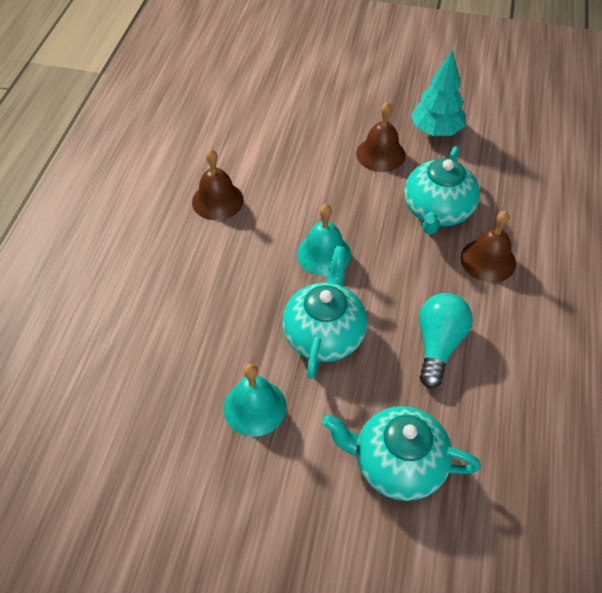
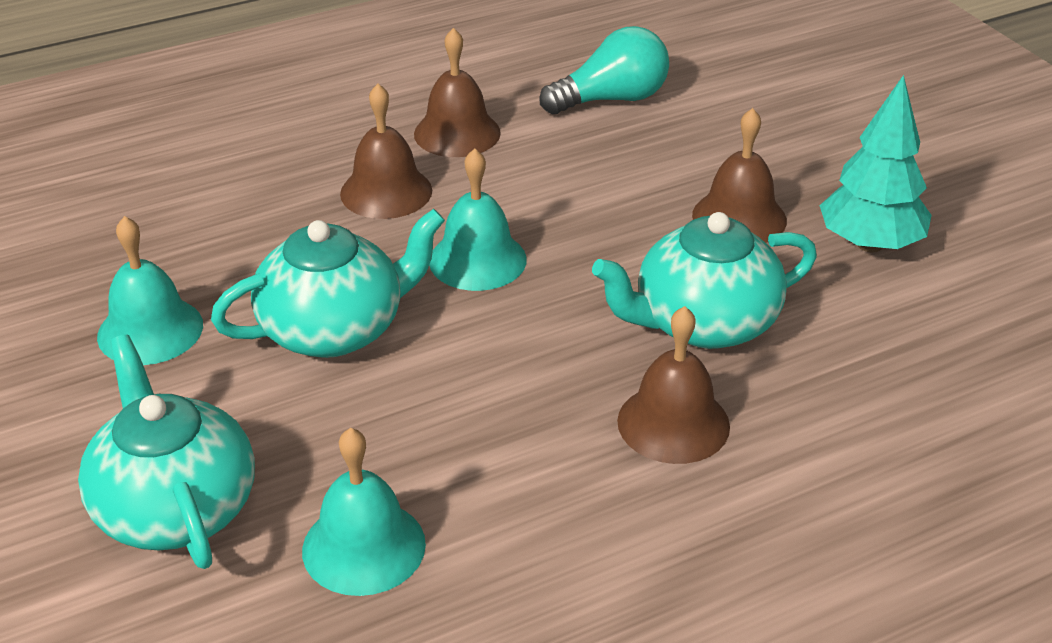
camera: 50 degrees right, 15 degrees down
turquoise light bulb [419,293,473,388] -> turquoise light bulb moved to [539,26,669,114]
none -> turquoise bell [302,428,426,596]
none -> brown bell [340,84,432,219]

